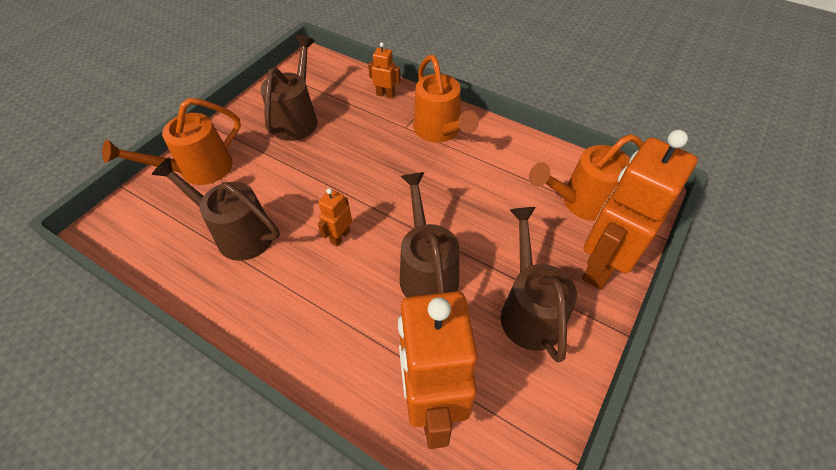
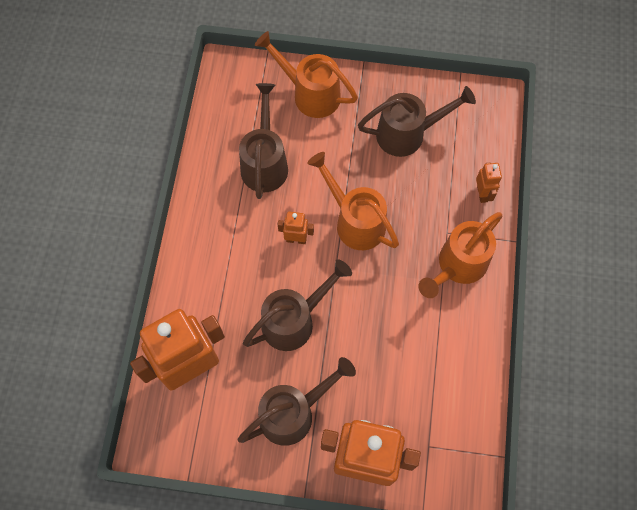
camera: 65 degrees right, 15 degrees up
orange watering can [529,134,643,221] -> orange watering can moved to [307,152,399,250]

